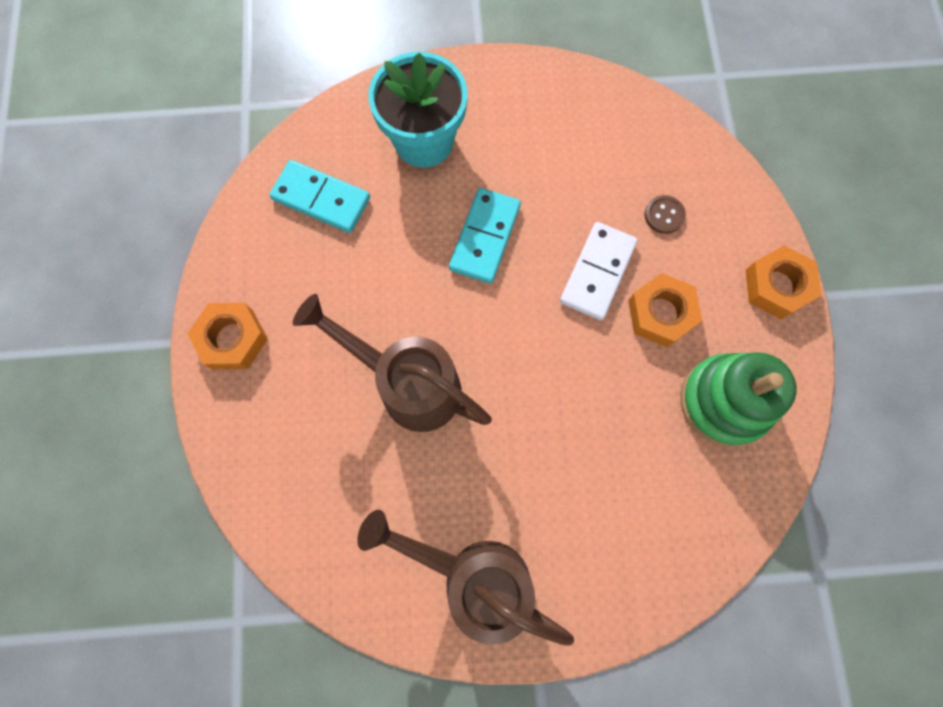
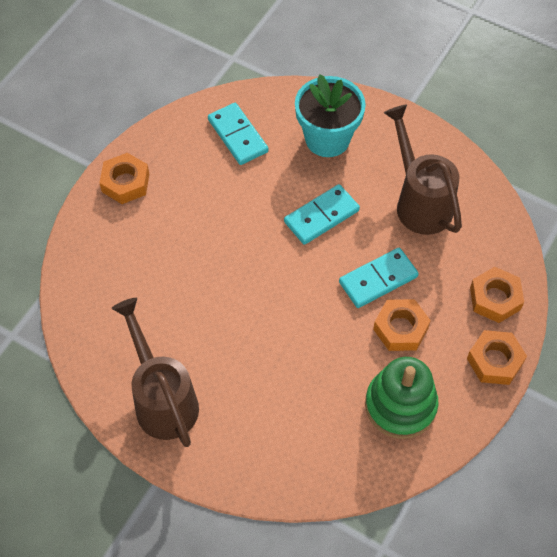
camera: 35 degrees right, 15 degrees down
brown watering can [293,294,492,432] -> brown watering can moved to [383,104,462,235]
white domino [560,222,638,320] -> turquoise domino [339,248,419,308]
brown button [644,195,686,234] -> none
none -> orange nut [470,267,524,323]

